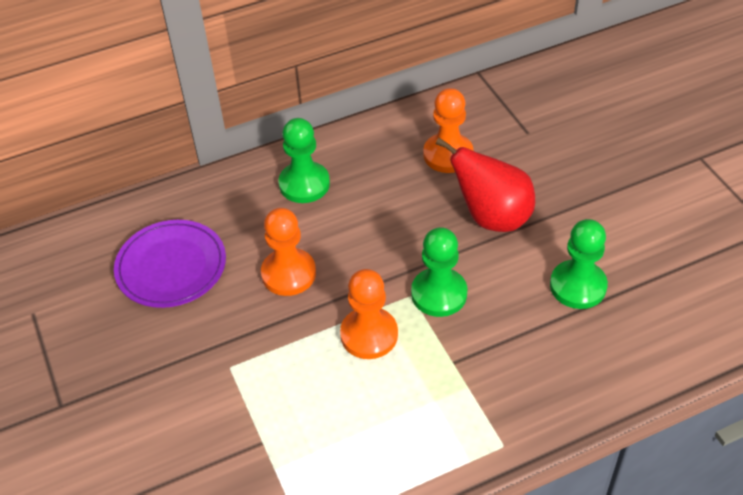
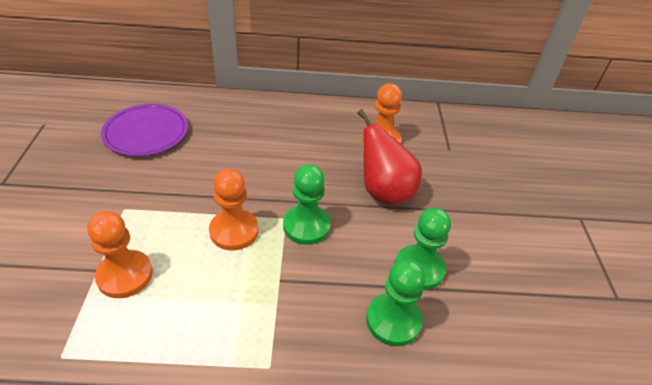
camera: 20 degrees right, 5 degrees down
orange pawn [261,208,316,296] -> orange pawn moved to [87,211,153,298]
green pawn [279,118,330,203] -> green pawn moved to [366,259,426,346]

